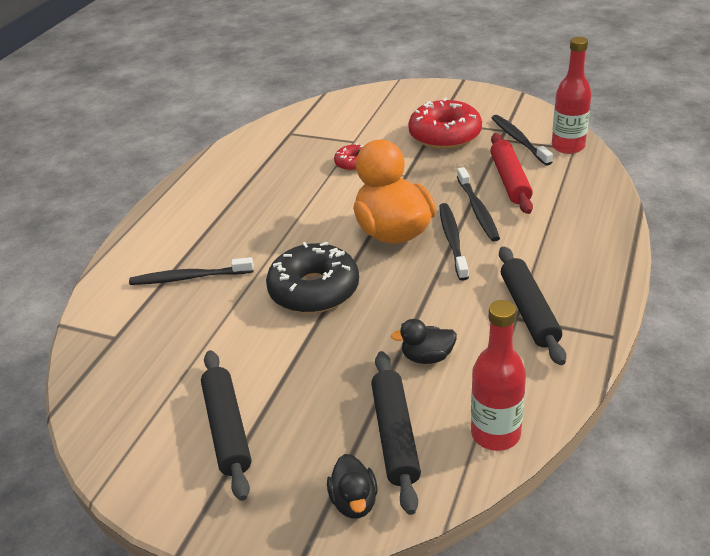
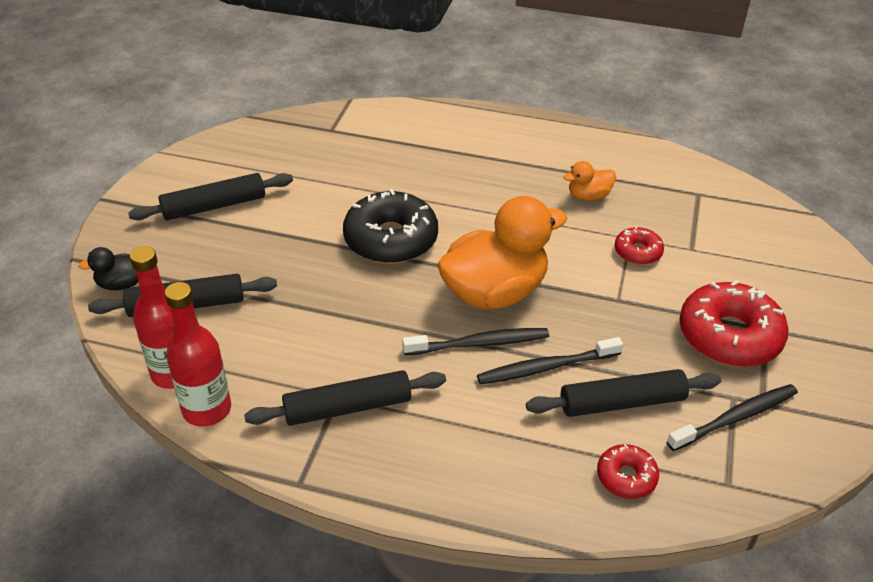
camera: 80 degrees right, 5 degrees up
black toothbrush [129,257,254,285] -> none
black duck [391,319,457,364] -> none
red rolling pin [490,133,533,214] -> black rolling pin [526,369,721,417]
red bottle [552,37,592,154] -> red bottle moved to [165,282,231,427]
none -> orange duck [563,161,616,201]
none -> red donut [597,444,659,499]

